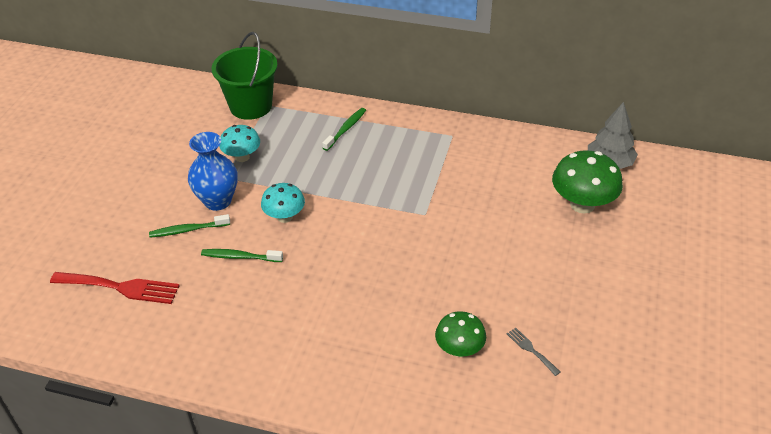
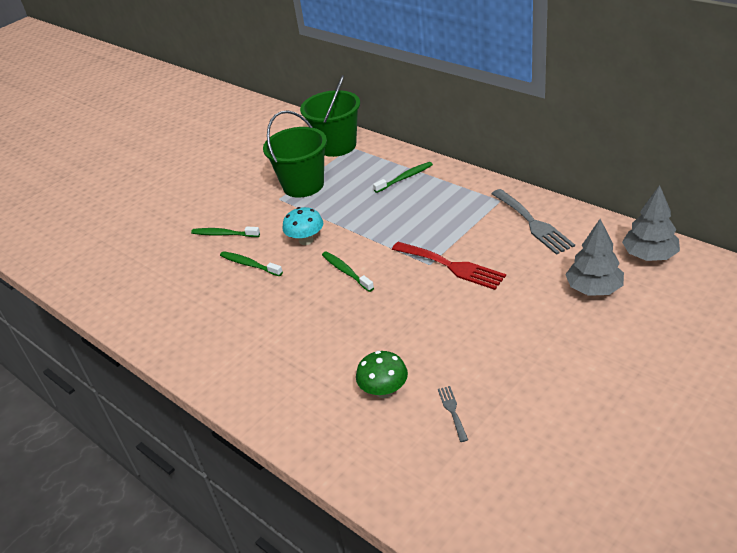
camera: 30 degrees right, 5 degrees down
red fork [50,272,180,304] -> red fork moved to [392,242,506,290]
blue vase [188,132,238,211] -> none
turquoise mushroom [219,125,260,162] -> green bucket [263,110,327,198]
green mushroom [552,150,623,214] -> grey tree [565,219,624,296]
none -> green toothbrush [322,251,374,292]
none -> grey fork [492,189,575,255]

